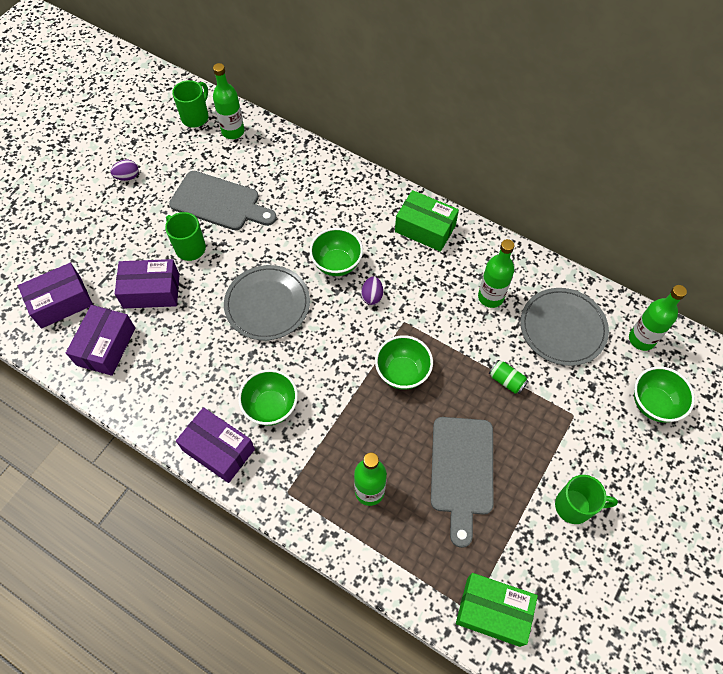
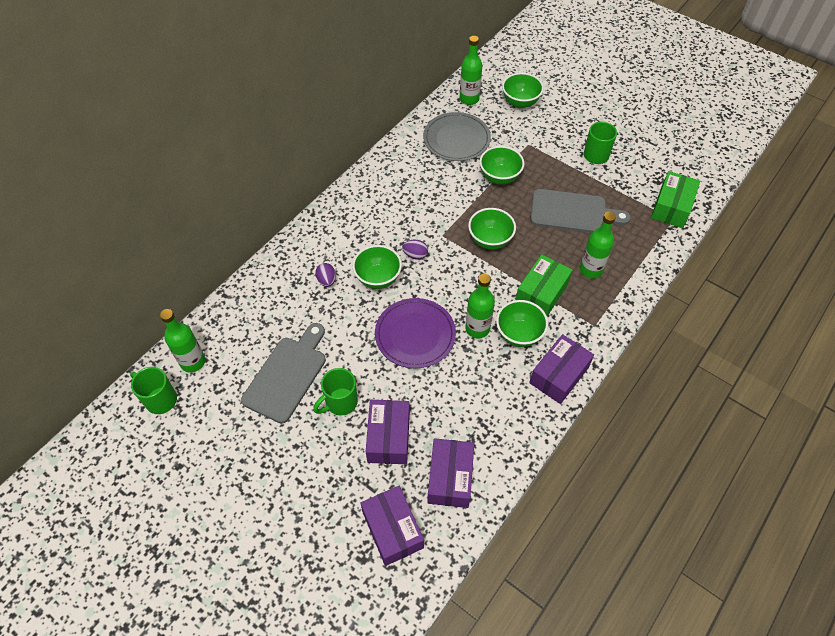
camera: 85 degrees left, 5 degrees down
purple box [66,305,136,376] -> purple box turned 75 degrees clockwise [427,438,474,508]
purple egg [111,160,139,181] -> purple egg moved to [315,263,336,287]
grey plate [224,265,310,340] -> purple plate [375,298,456,368]
green box [395,190,459,252] -> green box moved to [516,254,573,316]
green bottle [478,239,515,308] -> green bottle moved to [465,274,495,339]
green can [489,360,528,394] -> green bowl [479,146,525,185]

